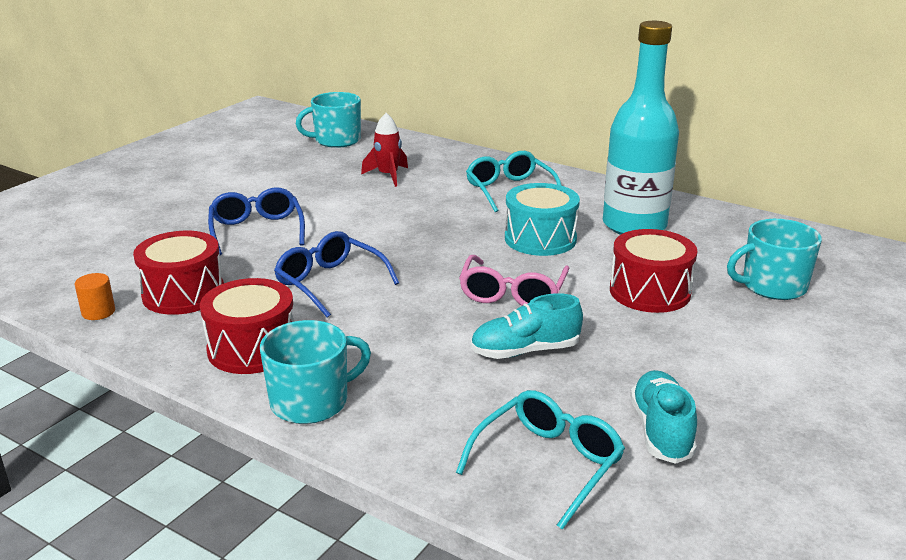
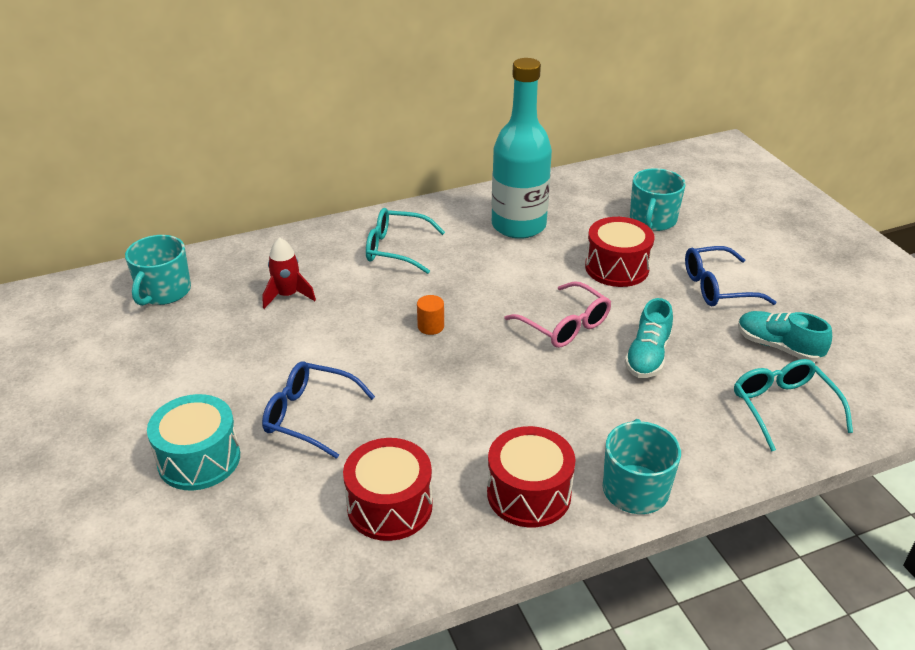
camera: 55 degrees left, 10 degrees up
orange cylinder [75,273,115,320] -> orange cylinder moved to [417,295,444,335]
blue glasses [274,231,399,318] -> blue glasses moved to [685,246,776,306]
turquoise drum [505,183,580,256] -> turquoise drum moved to [147,394,240,491]

